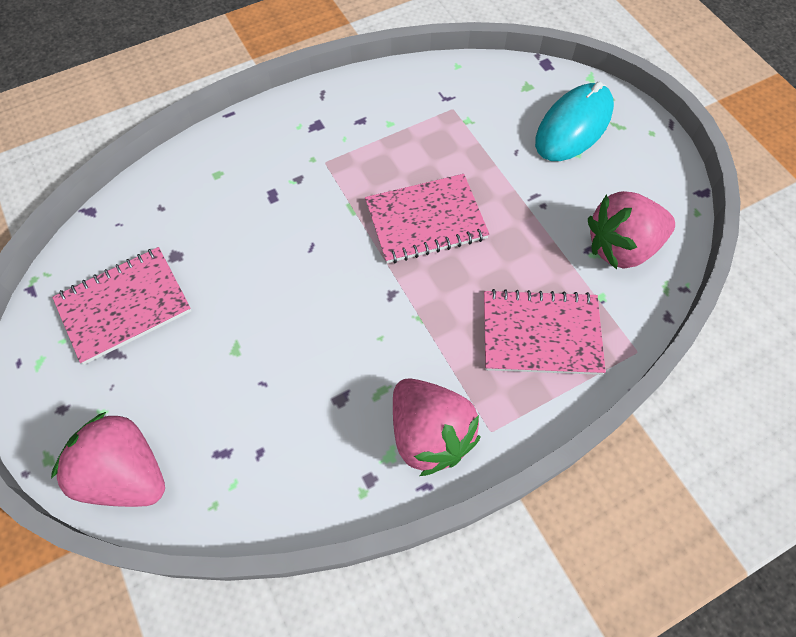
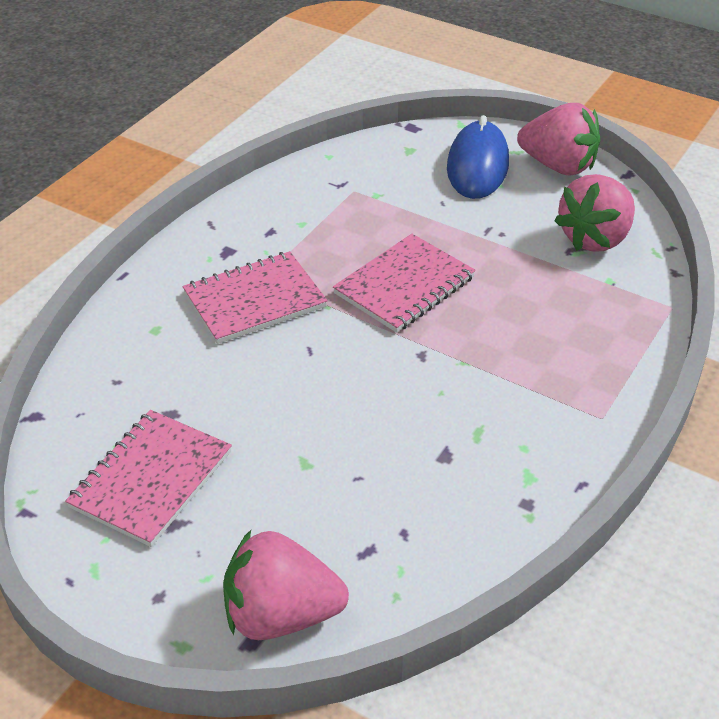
camera: 30 degrees left, 20 degrees down
pink strawberry [393,379,481,476] -> pink strawberry moved to [517,103,600,175]
pink notebook [484,289,606,375] -> pink notebook moved to [183,251,328,344]
turquoise mouse [535,81,614,161] -> blue mouse [447,115,509,199]

